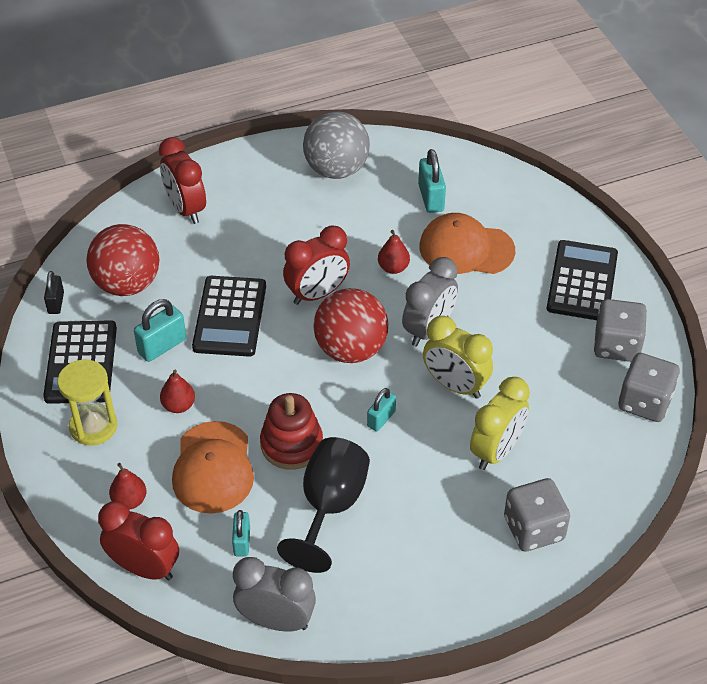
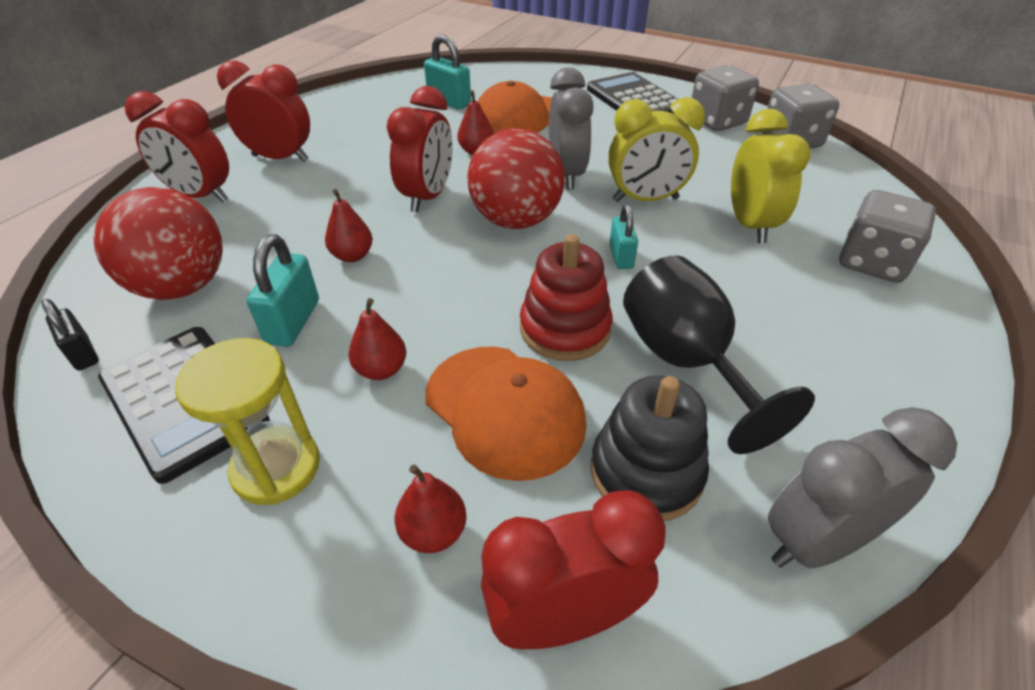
camera: 40 degrees left, 5 degrees down
black calculator [192,276,266,357] -> red pear [325,189,373,262]
turquoise padlock [232,510,250,556] -> black stacking toy [591,375,709,521]
grey ball [303,111,370,179] -> none
none -> red clock [217,61,310,162]

